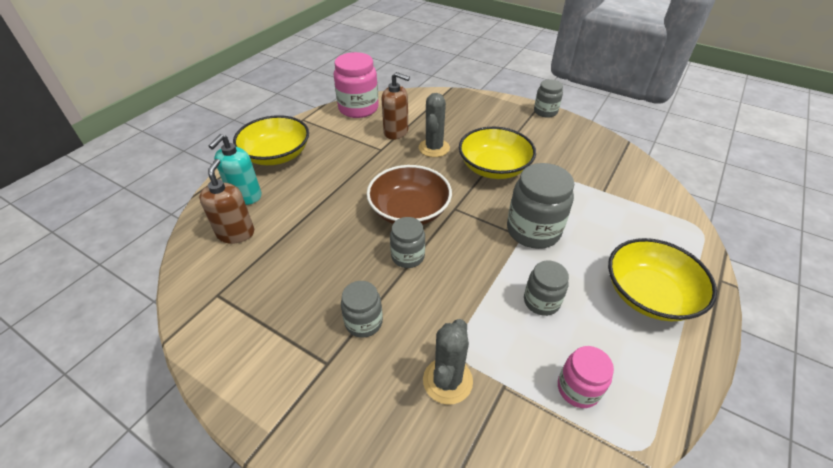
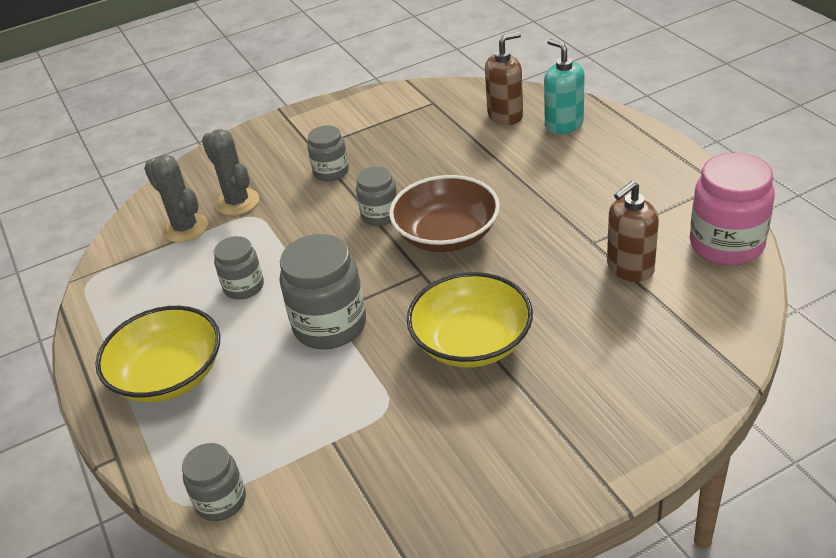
camera: 125 degrees right, 5 degrees down
brown soap dispenser [199,159,254,244] -> brown soap dispenser turned 60 degrees counterclockwise [485,32,523,125]
yellow bowl [233,115,309,165] -> none
grey cactus [419,93,450,157] -> grey cactus moved to [144,155,208,243]
grey jar [534,79,563,118] -> grey jar moved to [182,443,246,521]
pink jar [558,346,614,408] -> none

